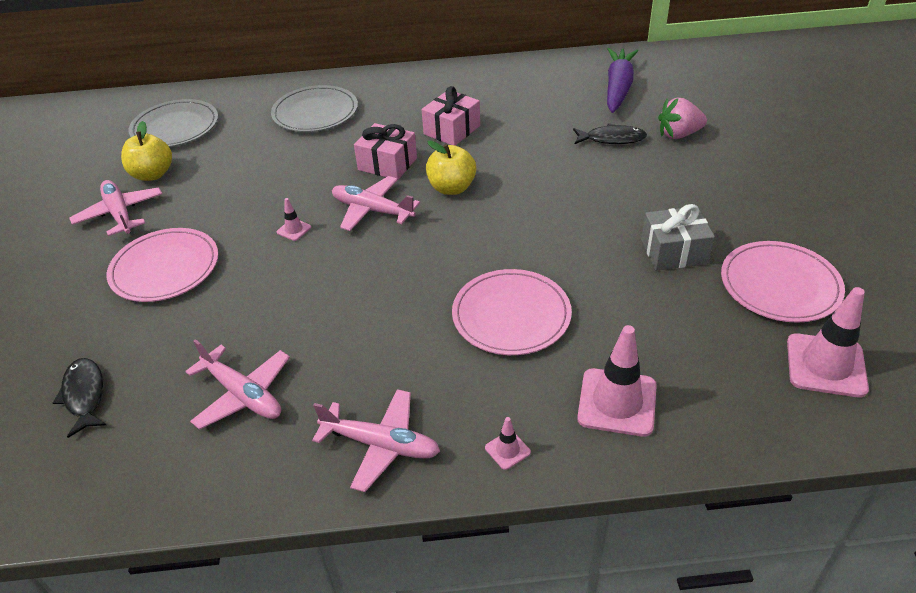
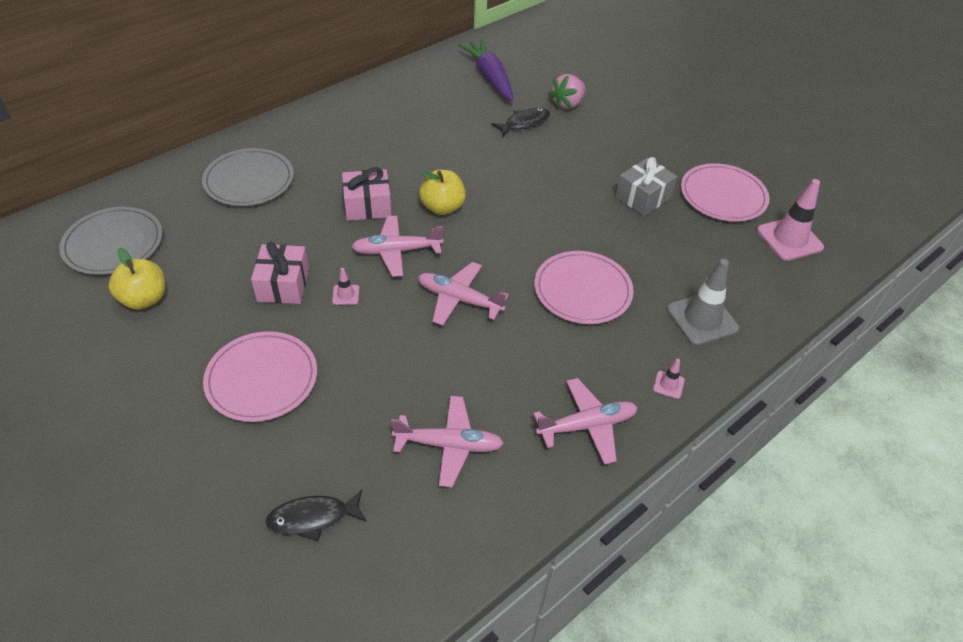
camera: 40 degrees left, 5 degrees up
black fish [53,358,106,438] -> black fish turned 45 degrees counterclockwise [265,490,367,541]
pink plane [69,180,162,236] -> pink plane moved to [418,262,509,326]
pink gift [421,86,480,146] -> pink gift moved to [251,242,309,304]
pink traffic cone [577,325,657,437] -> grey traffic cone [667,259,739,346]

